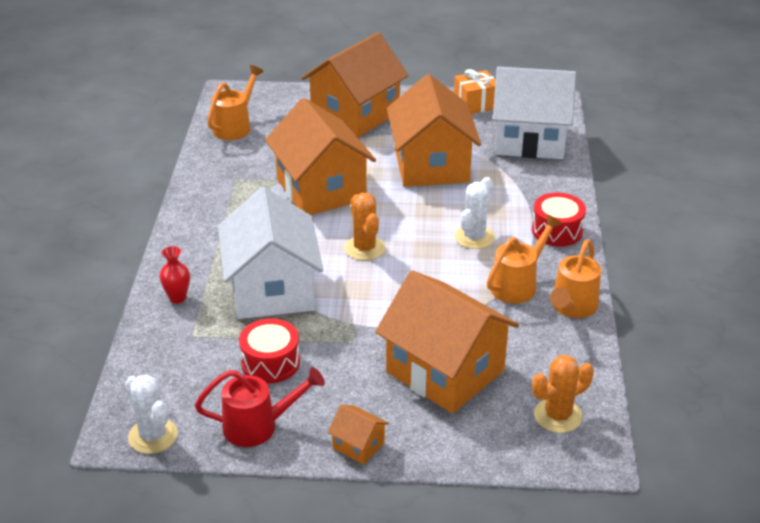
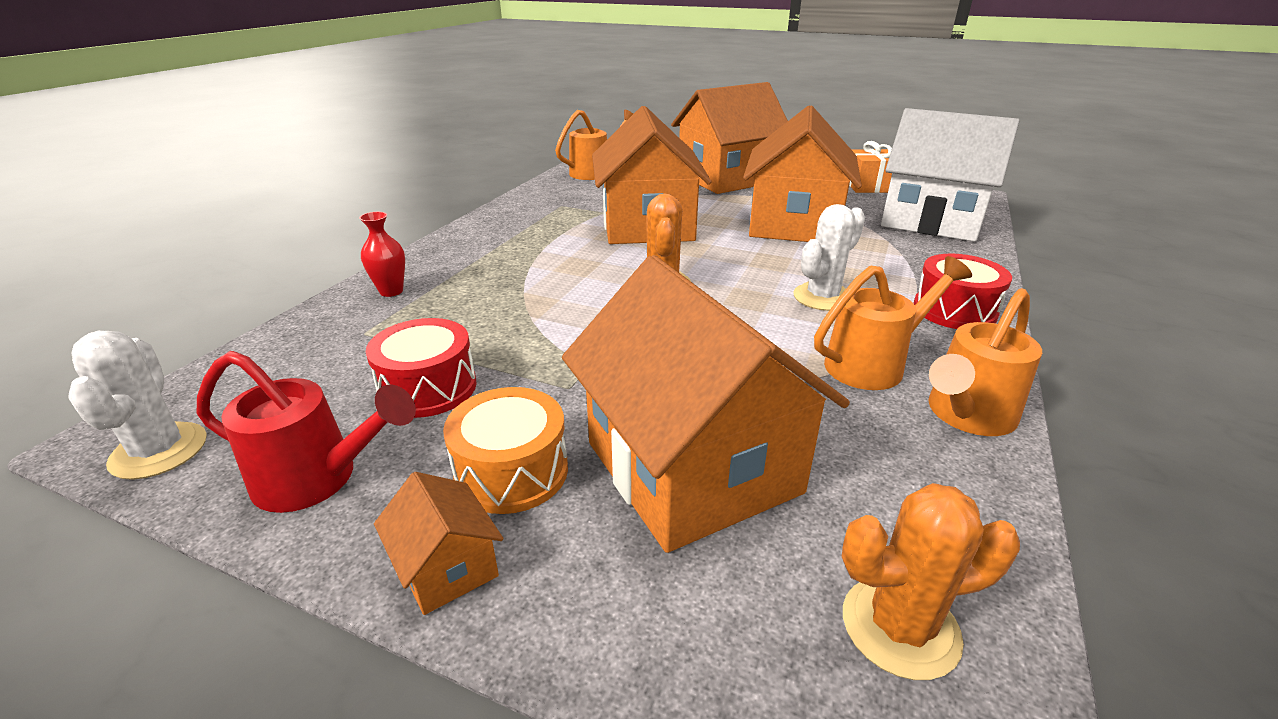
camera: 20 degrees right, 5 degrees down
white house [218,187,323,319] -> none
none -> orange drum [443,387,568,514]

